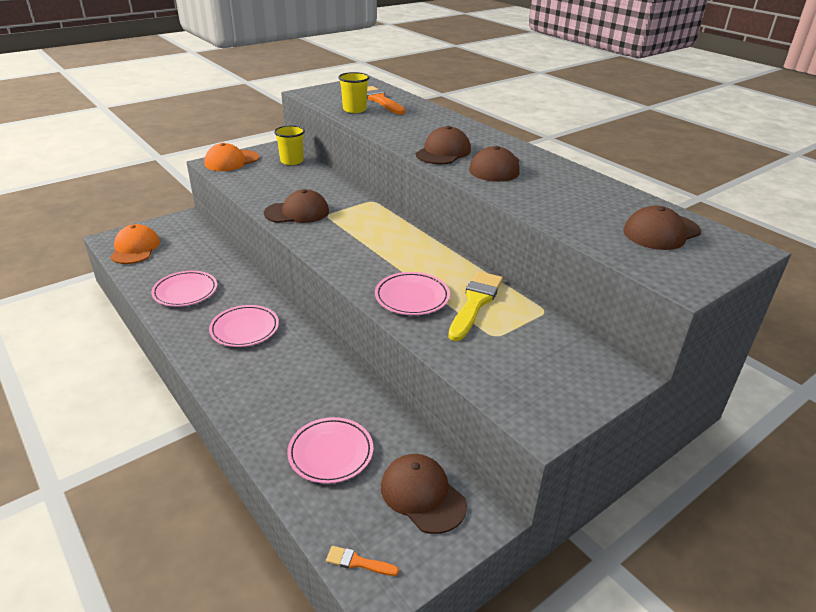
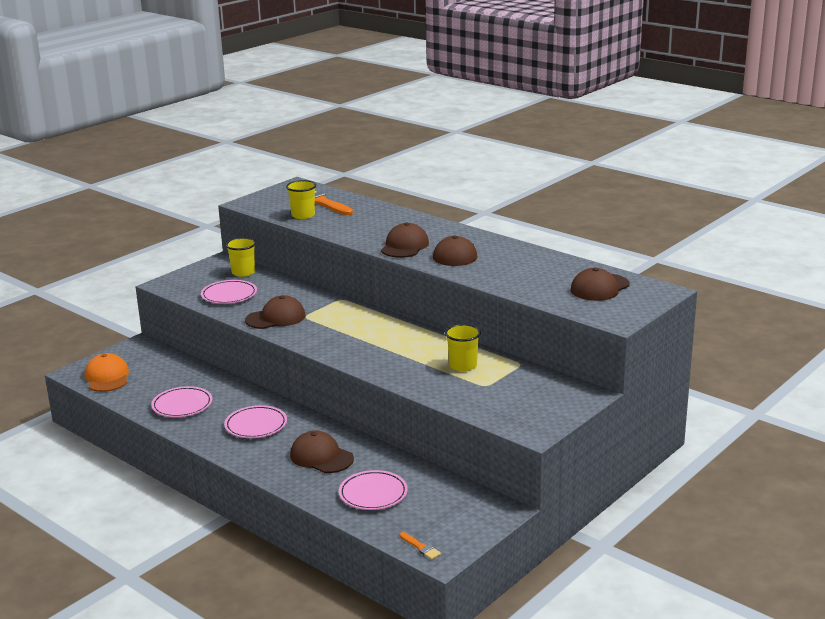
camera: 10 degrees left, 10 degrees down
orange cap [204,143,260,171] -> none
orange brush [326,546,399,576] -> orange brush turned 135 degrees counterclockwise [399,532,441,560]
pink plate [375,272,450,315] -> pink plate moved to [201,280,257,304]
brown cap [381,454,467,534] -> brown cap moved to [290,430,354,473]
yellow brush [448,271,503,341] -> yellow cup [445,324,481,371]

